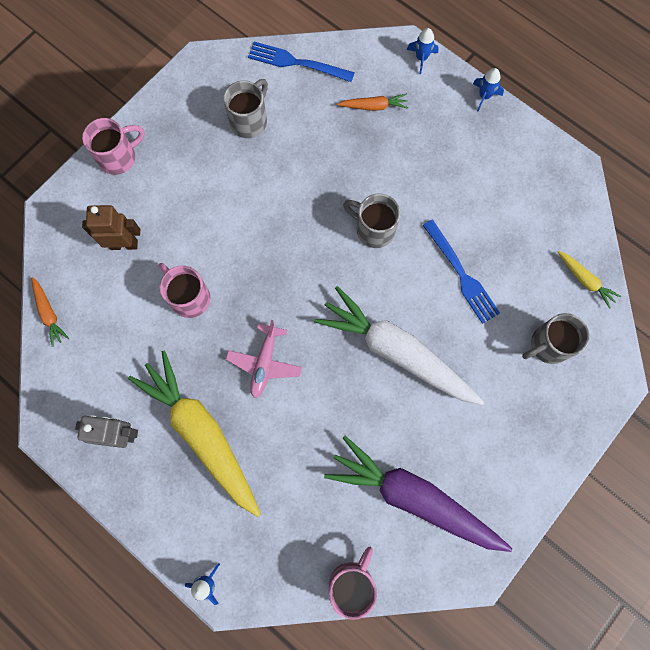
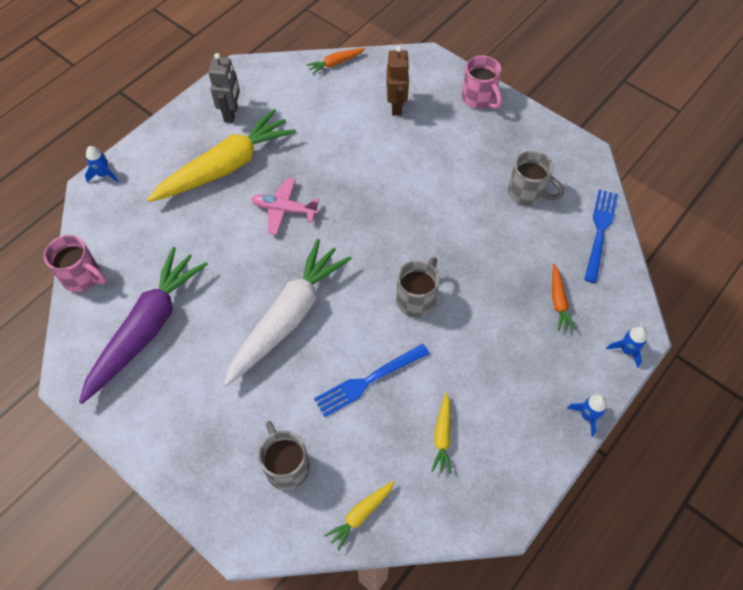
camera: 90 degrees right, 15 degrees down
pink mug [159,263,210,318] -> none
none -> yellow carrot [432,393,452,474]

